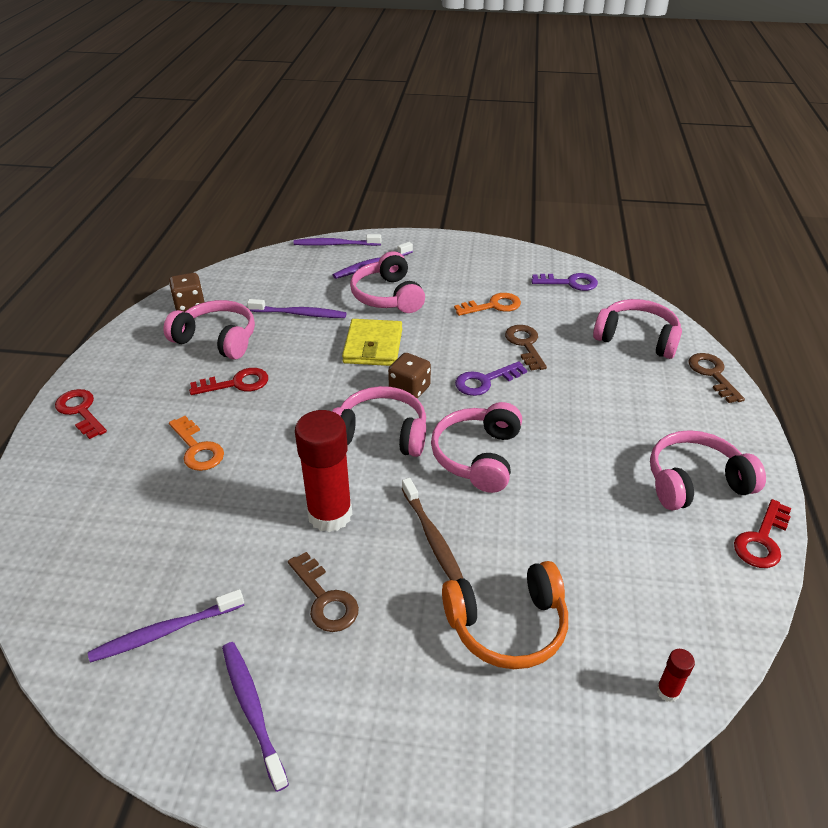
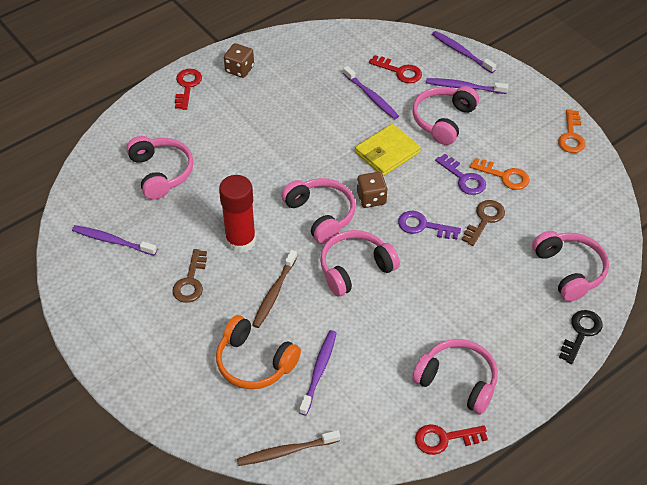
camera: 45 degrees right, 10 degrees up
pink headphones [163,300,255,360] -> pink headphones moved to [126,136,193,200]
brown dice [169,273,204,312] -> brown dice moved to [224,43,254,78]
orange key [169,416,224,471] -> orange key moved to [558,109,586,153]
red key [189,368,268,395] -> red key moved to [369,55,422,83]
purple toothbrush [222,642,289,792] -> purple toothbrush moved to [299,330,337,416]
purple key [531,273,598,291] -> purple key moved to [435,154,486,195]
red glue stick [657,649,695,702] -> brown toothbrush [237,430,340,466]
brown key [688,353,745,403] -> black key [559,310,603,364]

